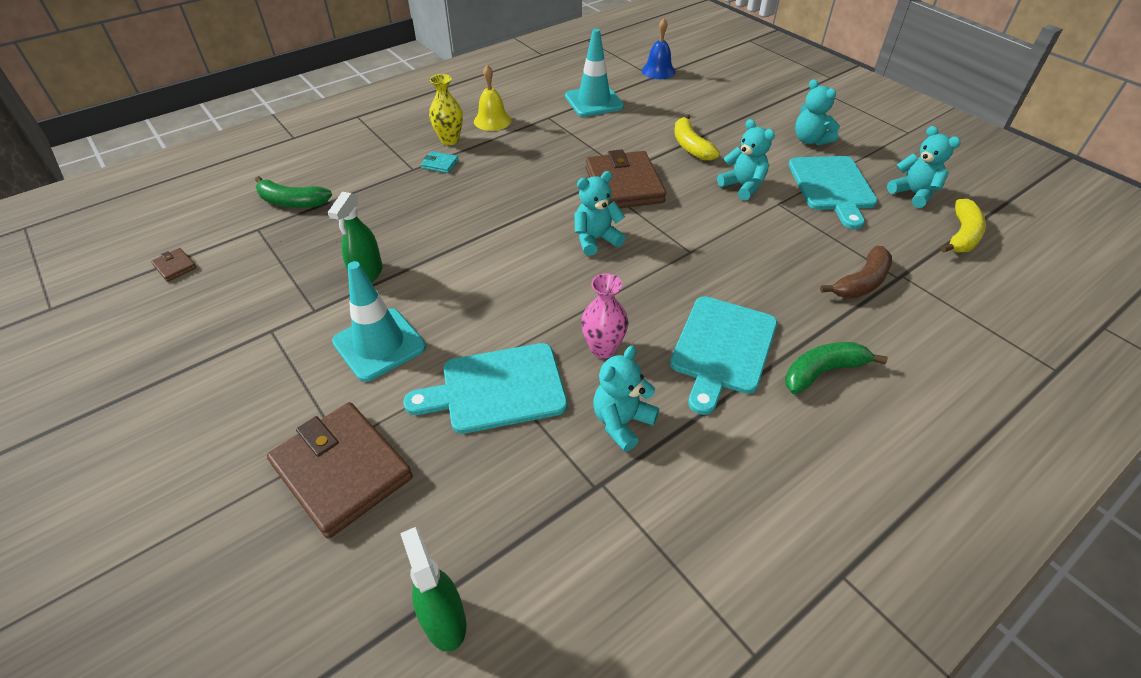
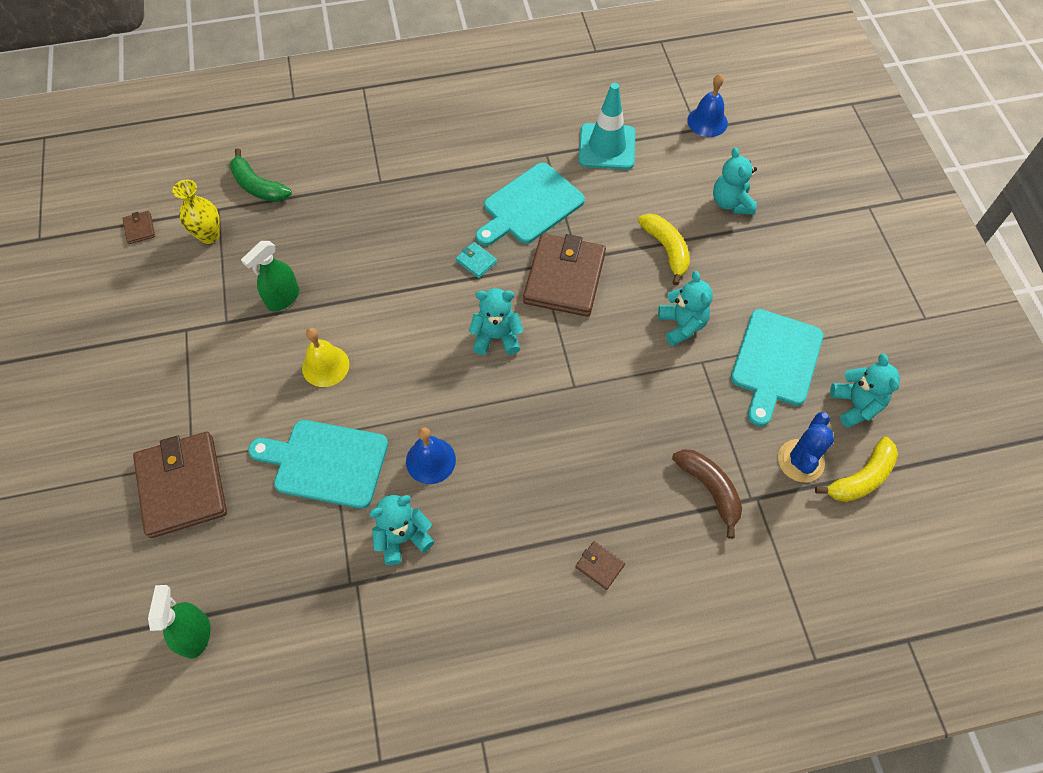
camera: 25 degrees right, 15 degrees up
turquoise traffic cone [332,261,426,382] -> none
turquoise wallet [421,151,459,173] -> turquoise wallet moved to [456,242,497,278]
yellow vase [429,74,463,145] -> yellow vase moved to [172,180,220,244]
yellow bell [474,65,511,131] -> yellow bell moved to [302,328,349,387]
pink vase [581,273,628,359] -> blue bell [406,427,456,484]
turquoise cutting board [670,296,777,415] -> turquoise cutting board moved to [476,163,585,246]
yellow banana [675,114,720,161] -> yellow banana turned 150 degrees clockwise [638,214,690,285]
green banana [785,342,887,394] -> brown wallet [576,541,625,590]
turquoise teddy bear [795,79,840,146] -> turquoise teddy bear moved to [713,147,757,215]
brown banana [820,246,892,298] -> brown banana turned 105 degrees counterclockwise [672,449,742,539]
none -> blue cactus [778,412,834,482]

